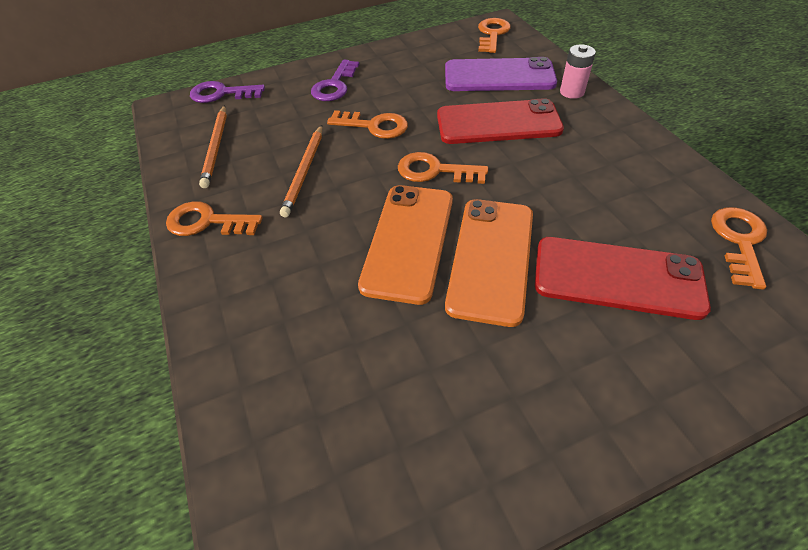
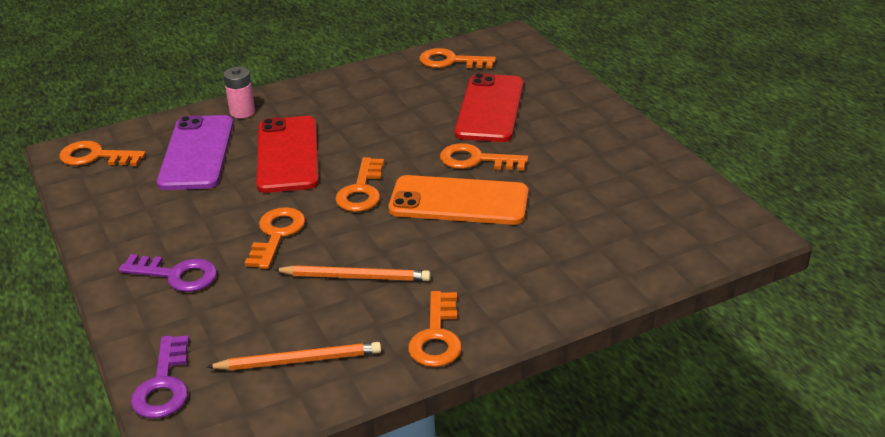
camera: 95 degrees left, 15 degrees down
orange phone [445,199,533,327] -> orange key [440,143,528,171]

